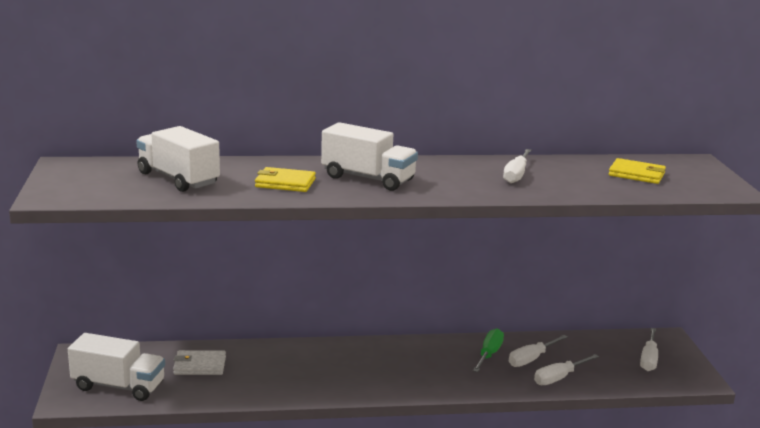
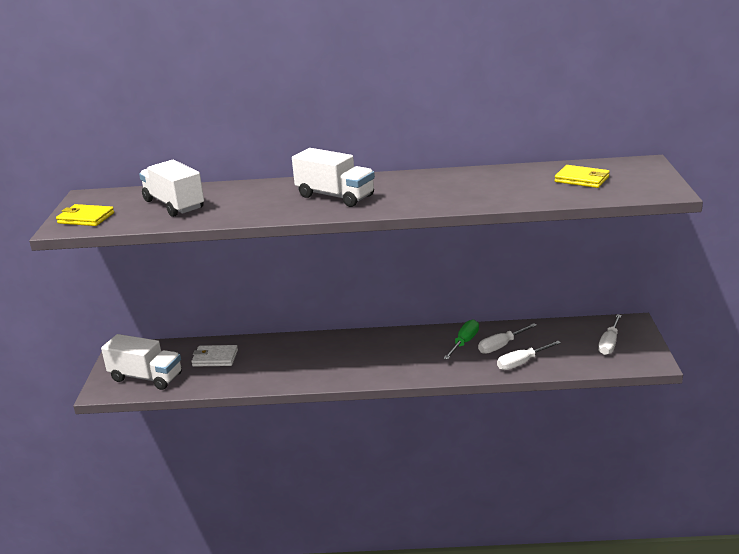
camera: 10 degrees right, 5 degrees up
yellow wallet [255,167,316,192] -> yellow wallet moved to [56,204,114,226]
white screwdriver [503,149,531,183] -> none

